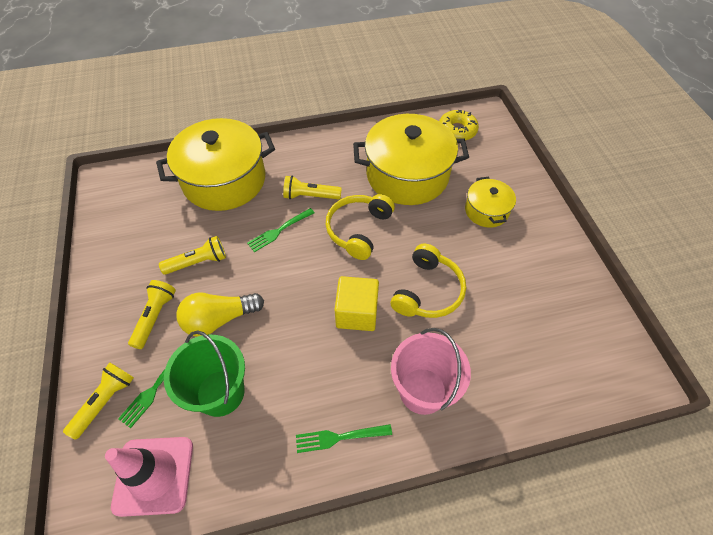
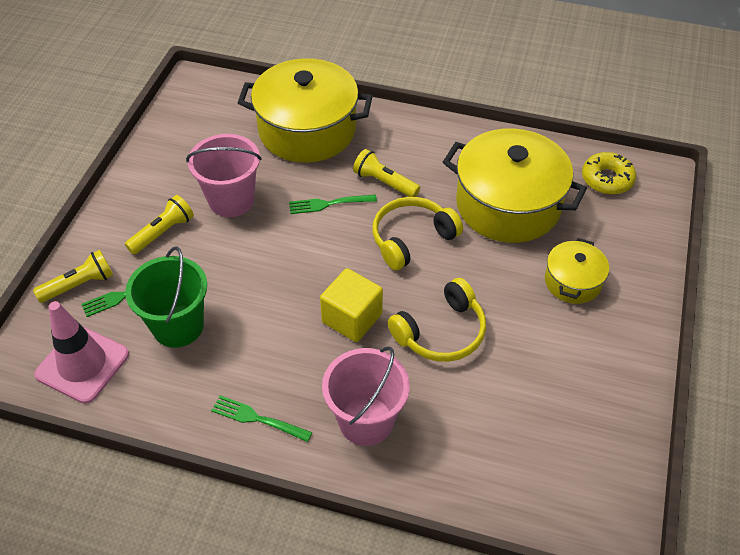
camera: 30 degrees right, 5 degrees down
yellow flashlight [159,236,226,275] -> pink bucket [186,134,261,217]
yellow light bulb [176,293,264,337] -> none

